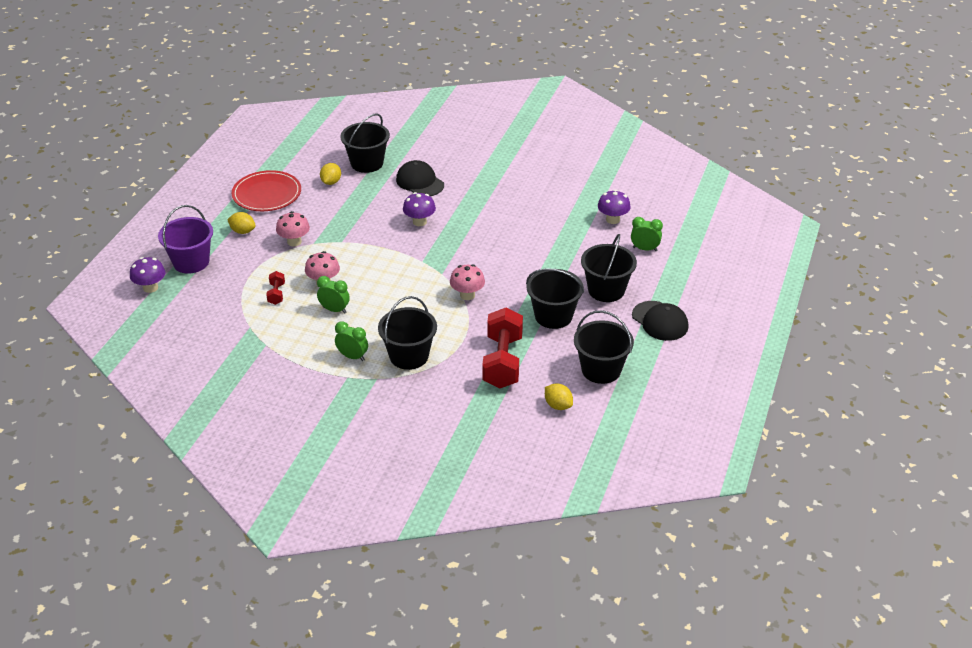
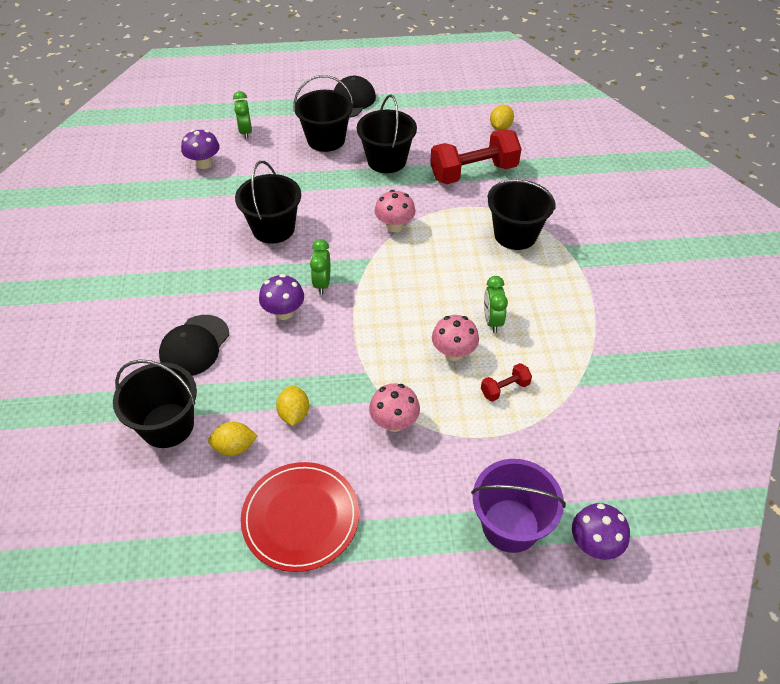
camera: 115 degrees left, 10 degrees up
yellow lemon [227,212,256,234] -> yellow lemon moved to [276,385,309,426]
green clock [335,321,368,361] -> green clock moved to [310,239,330,295]
black bucket [574,310,634,384] -> black bucket moved to [235,161,301,244]

